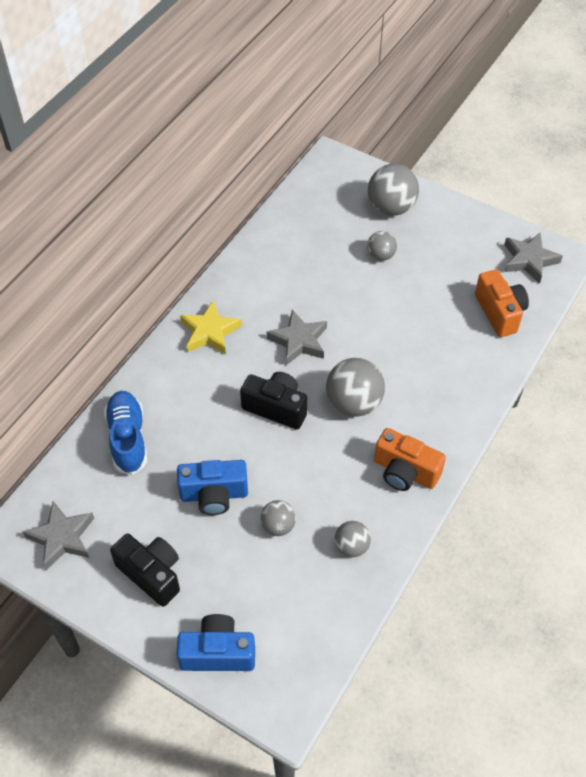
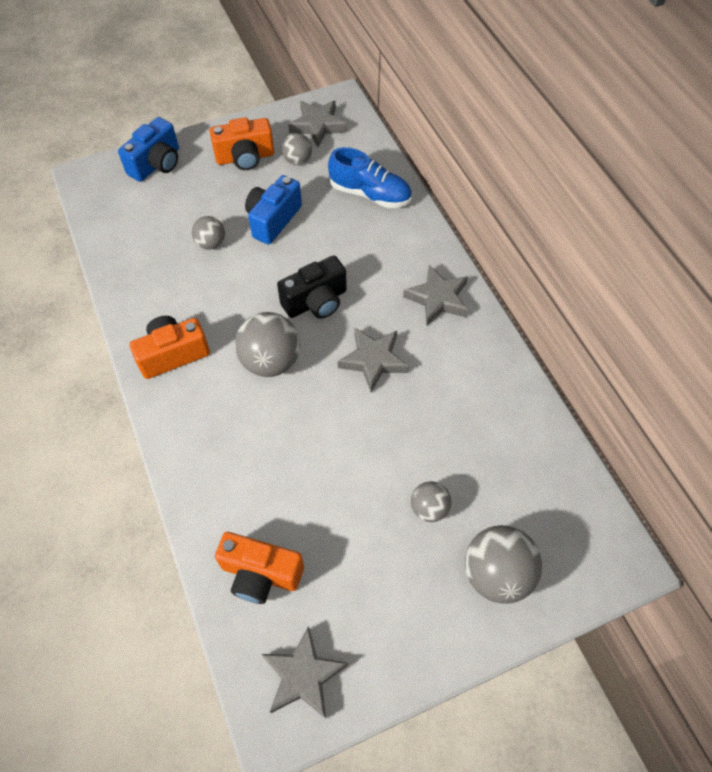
camera: 125 degrees right, 5 degrees up
black camera [110,533,180,607] -> orange camera [210,117,274,170]
yellow star [180,300,242,354] -> grey star [403,265,468,325]
grey ball [335,521,371,557] -> grey ball moved to [282,133,312,165]

